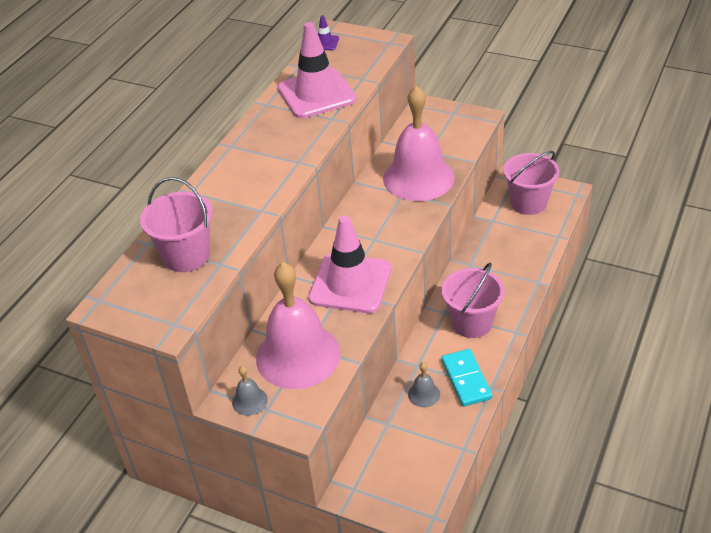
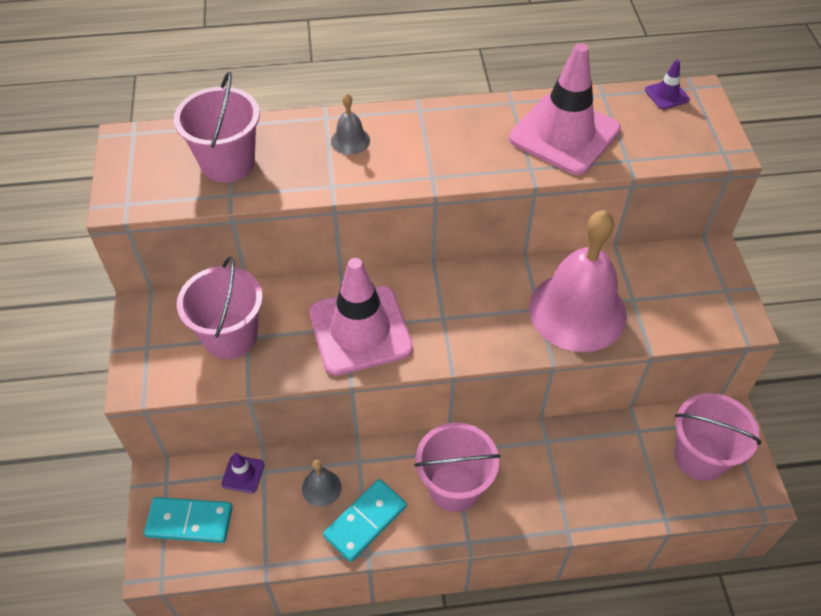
camera: 55 degrees right, 10 degrees up
grey bell [232,366,268,416] -> grey bell moved to [331,94,370,155]
pink bell [256,262,341,389] -> pink bucket [177,257,263,359]
none -> turquoise domino [144,497,233,543]
none -> purple traffic cone [221,453,265,493]

